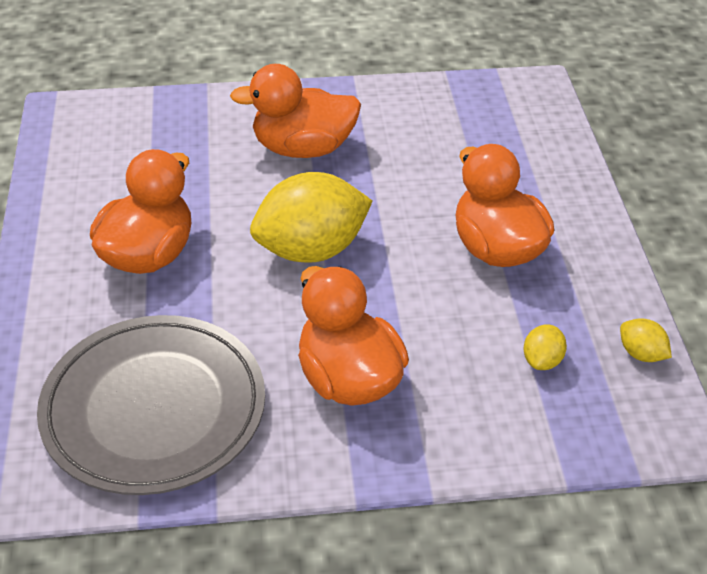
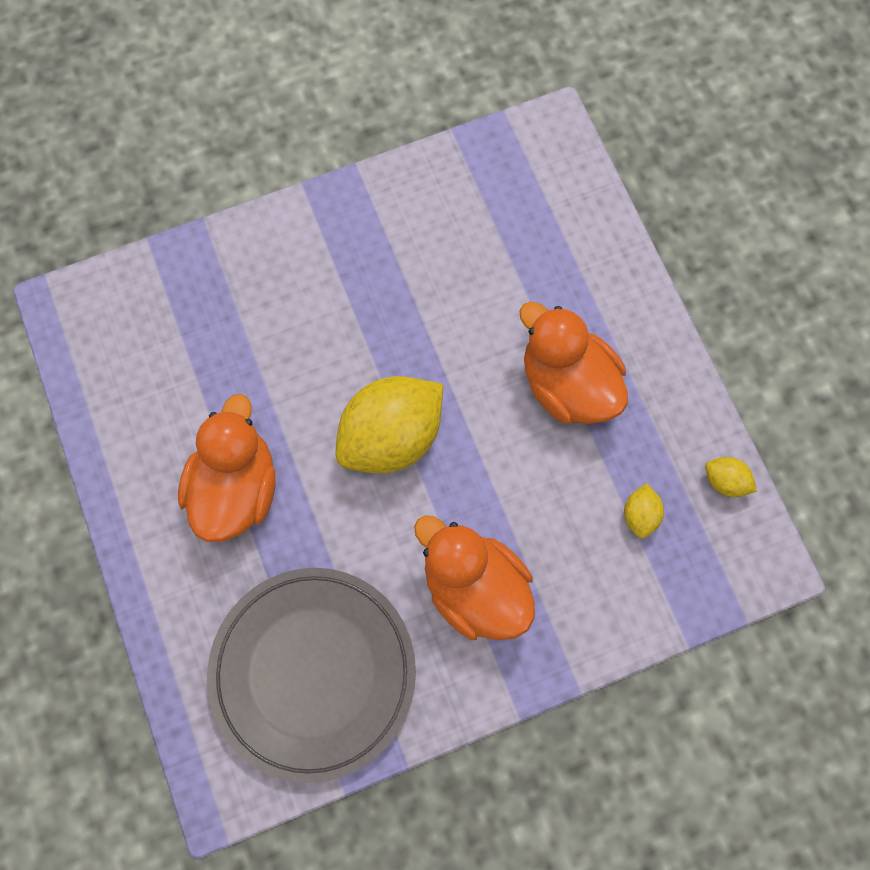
camera: 15 degrees left, 30 degrees up
orange duck [230,64,361,158] -> none

